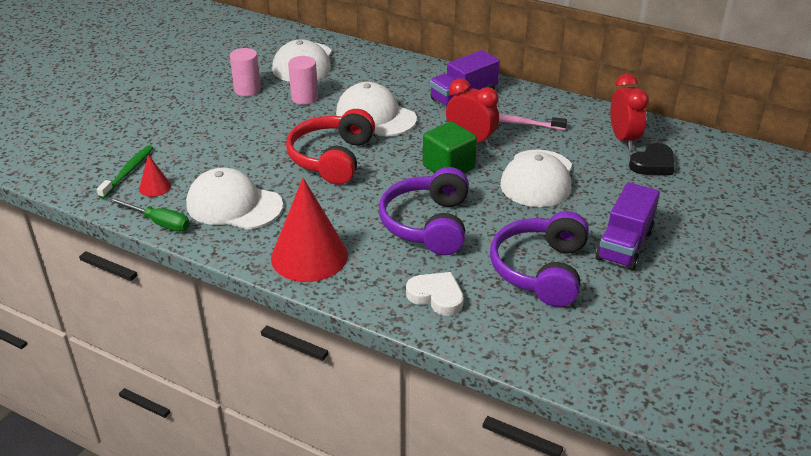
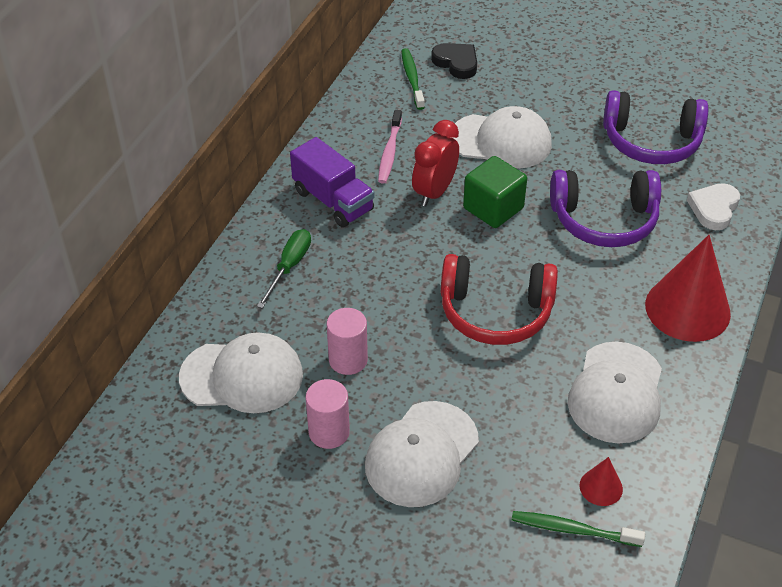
camera: 95 degrees left, 10 degrees up
green screwdriver [108,197,190,232] -> green screwdriver moved to [257,229,311,309]
white cap [336,82,417,137] -> white cap moved to [365,401,479,507]
purple truck [596,182,660,270] -> none
red clock [610,73,649,149] -> green toothbrush [401,48,425,110]

